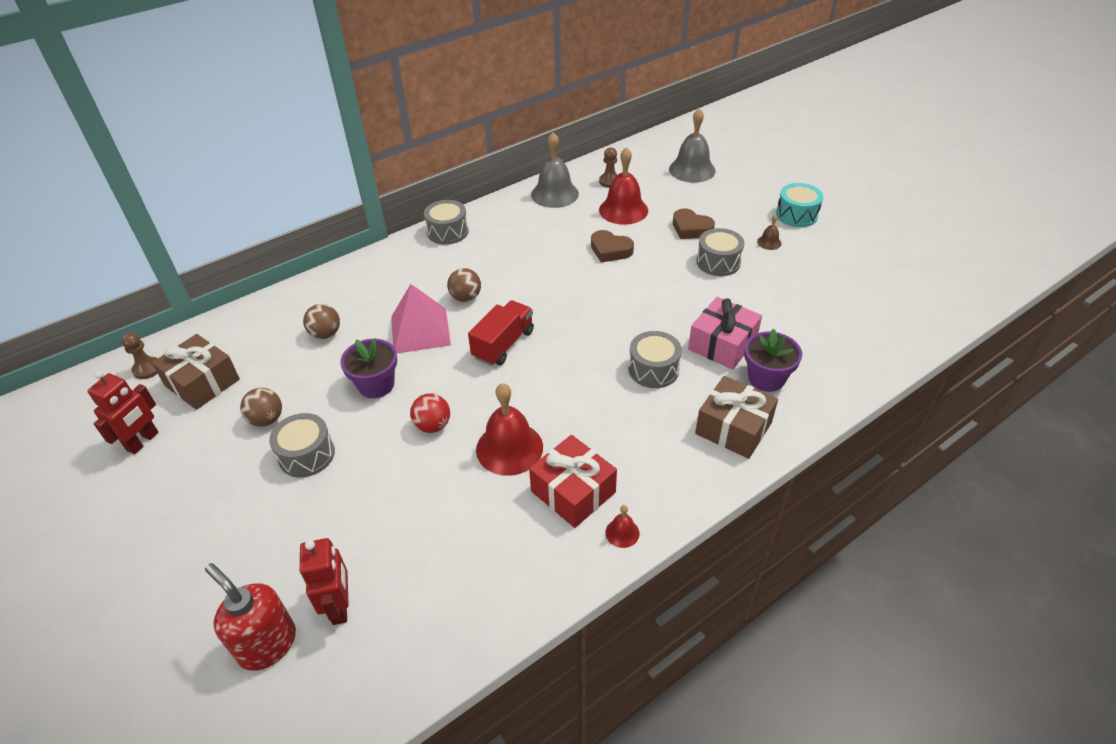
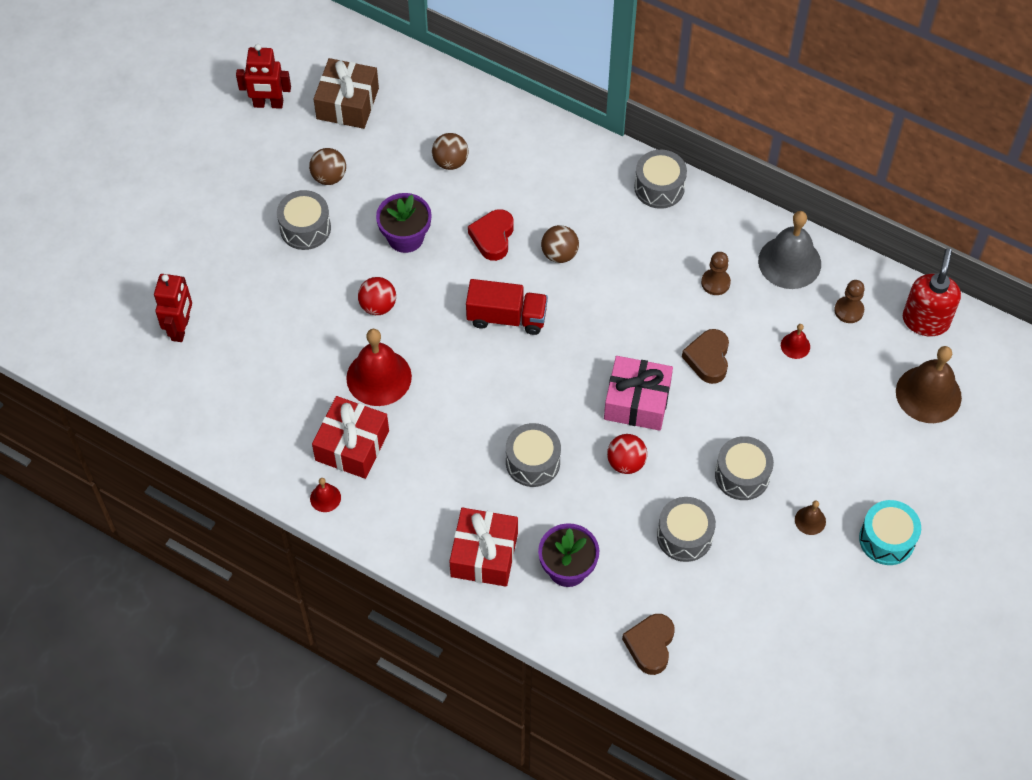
camera: 65 degrees right, 15 degrees up
brown pawn [121,332,158,379] -> brown pawn moved to [701,252,731,295]
red soap dispenser [205,563,296,671] -> red soap dispenser moved to [903,248,961,336]
red robot [300,538,349,625] -> red robot turned 45 degrees counterclockwise [154,274,192,342]
pink pyramid [391,284,451,353] -> red heart [468,209,514,261]
red bell [599,147,648,225] -> red bell [781,324,810,359], size x0.46
grey bell [669,108,716,183] -> brown bell [896,346,962,423]
brown heart [673,209,715,239] -> brown heart moved to [622,614,675,675]
pink gift [688,297,762,370] -> pink gift moved to [604,356,673,431]
brown gift [695,376,778,459] -> red gift [449,508,518,587]
none -> red ball [607,434,647,474]
none -> grey drum [657,497,716,562]

